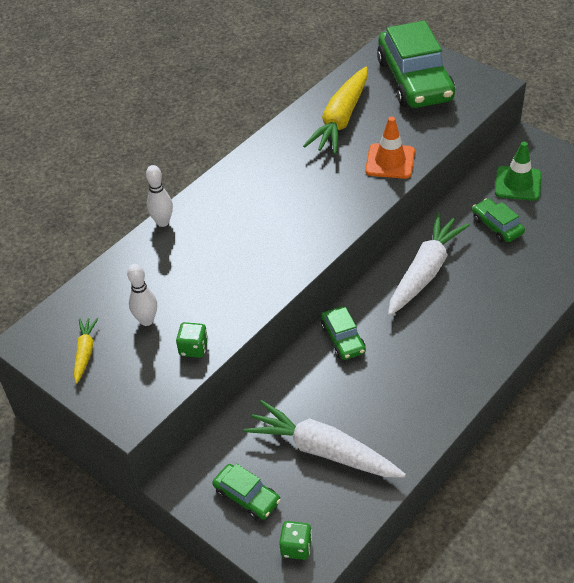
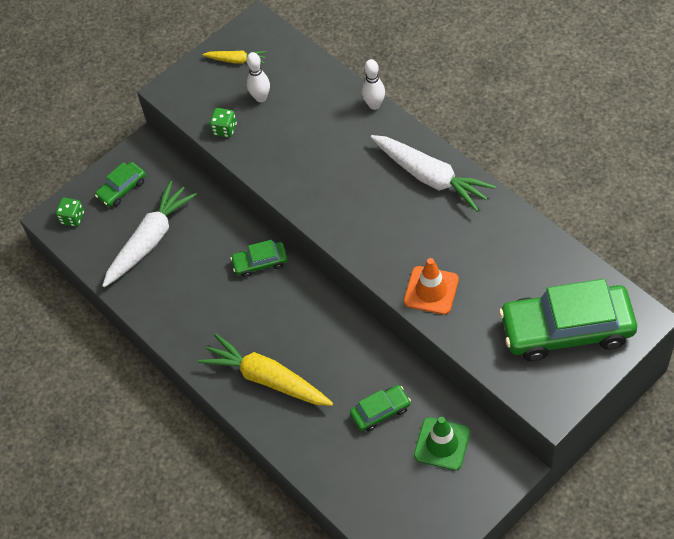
camera: 100 degrees right, 10 degrees up
yellow carrot [303,67,368,154] -> yellow carrot moved to [198,333,333,406]
white carrot [388,213,470,316] -> white carrot moved to [371,135,496,212]

